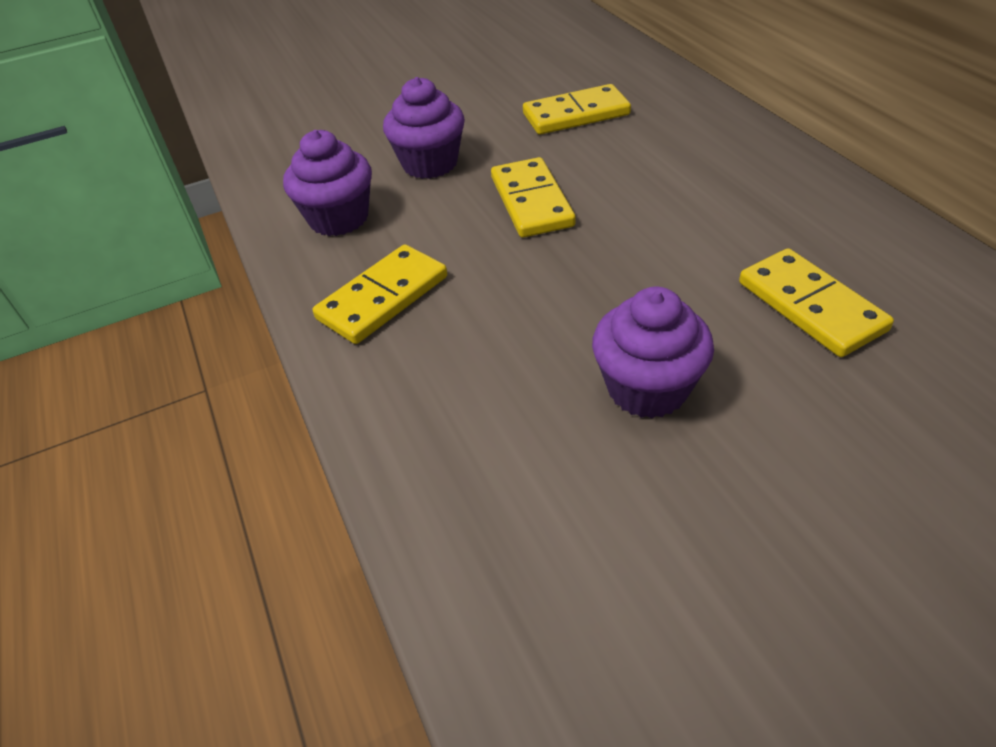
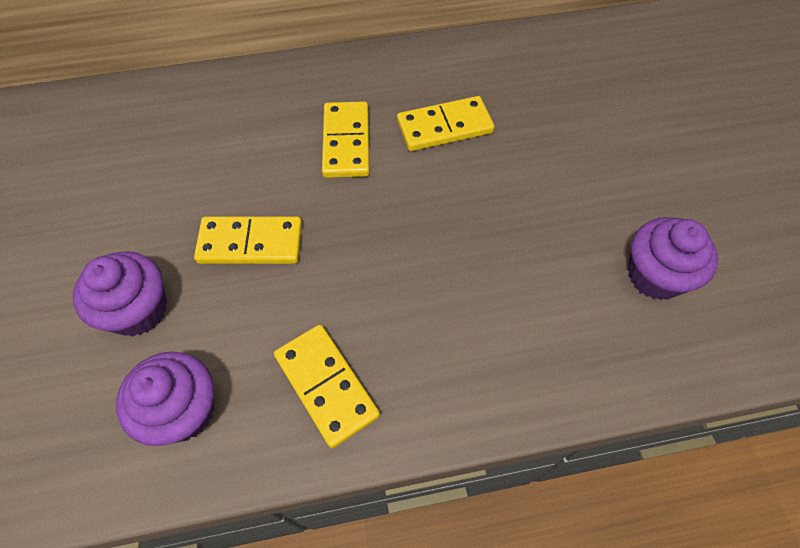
camera: 80 degrees left, 15 degrees up
yellow domino [523,84,631,135] -> yellow domino moved to [322,101,369,178]
purple cupcake [592,287,714,418] -> purple cupcake moved to [628,217,718,300]

